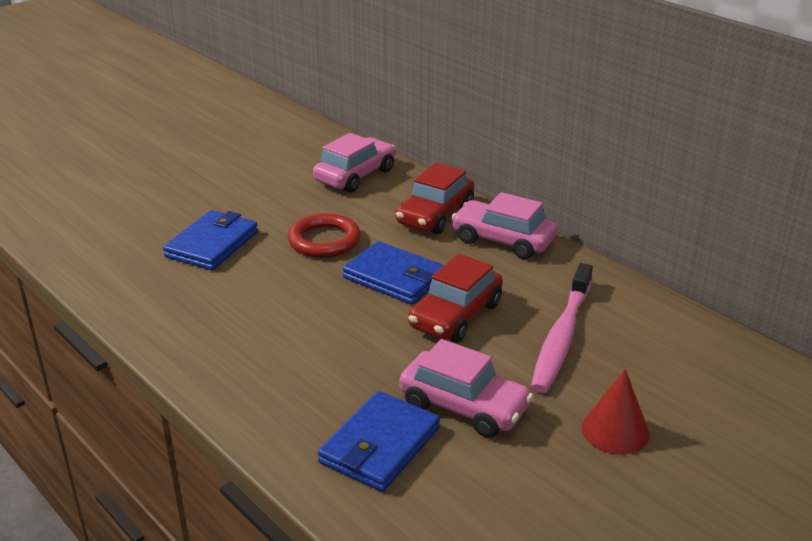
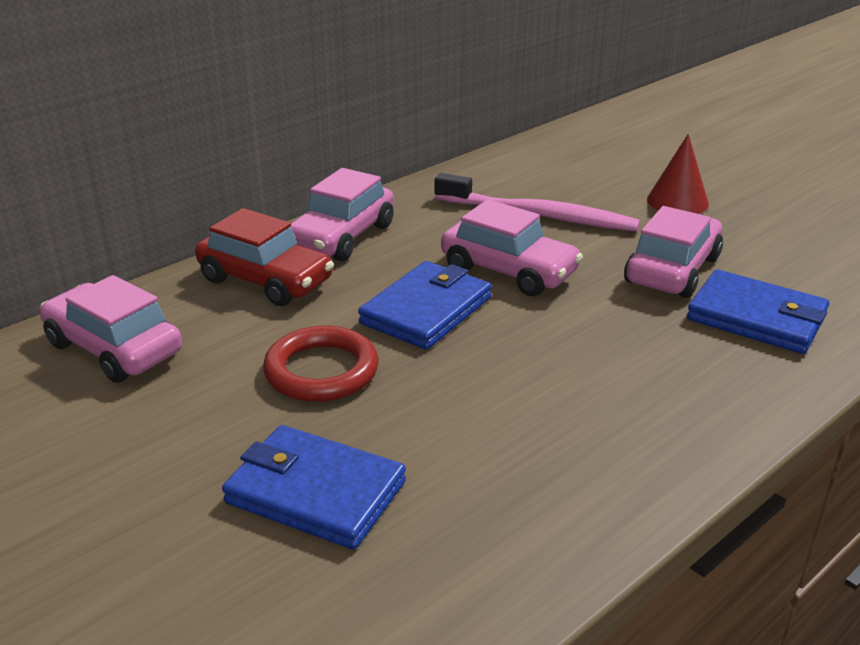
camera: 90 degrees left, 0 degrees up
red car [408,254,503,342] -> pink car [441,199,583,296]

